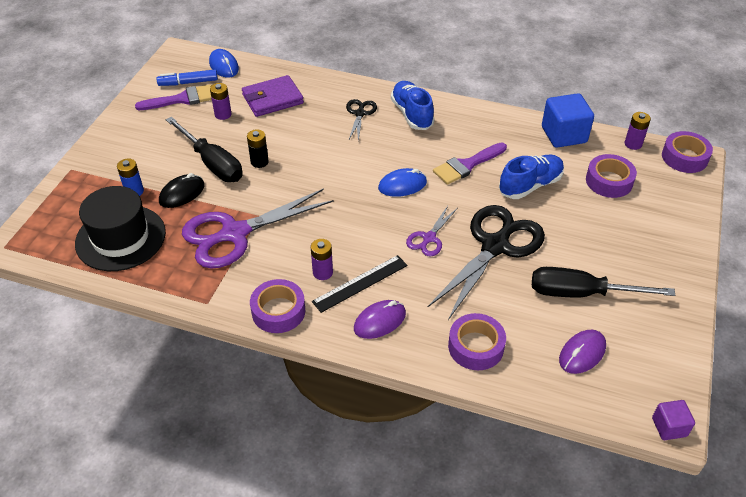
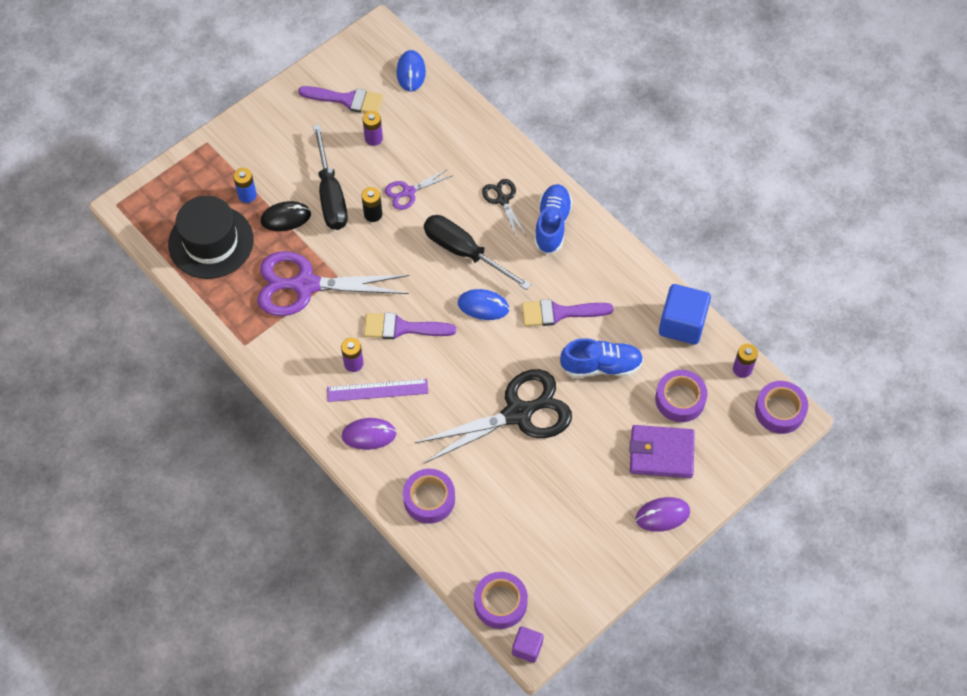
camera: 30 degrees right, 15 degrees up
blue marker [156,70,218,86] -> none
purple wallet [242,75,304,117] -> purple wallet moved to [629,425,695,478]
purple tape [250,279,305,333] -> purple tape moved to [474,572,528,629]
black ruler [312,255,407,313] -> purple ruler [327,379,428,402]
black scissors [346,99,377,141] -> black scissors turned 60 degrees counterclockwise [482,179,526,239]
purple scissors [406,206,457,256] -> purple scissors moved to [385,168,454,210]
black screwdriver [532,267,675,297] -> black screwdriver moved to [424,215,531,290]
purple mouse [559,330,606,374] -> purple mouse moved to [636,497,690,532]
none -> purple brush [364,313,456,339]

